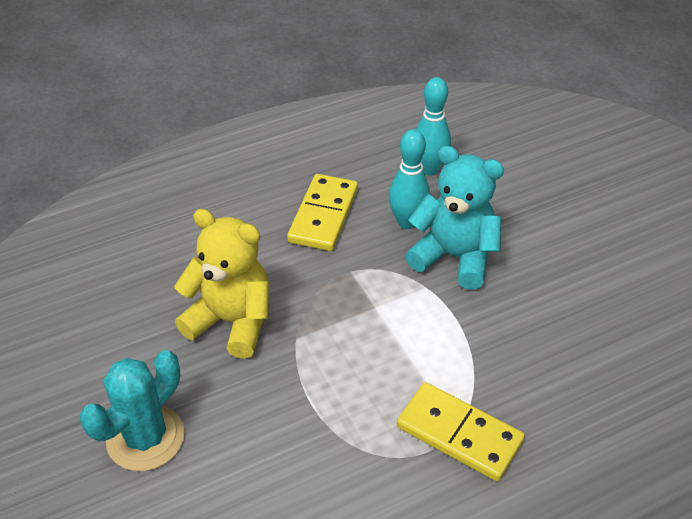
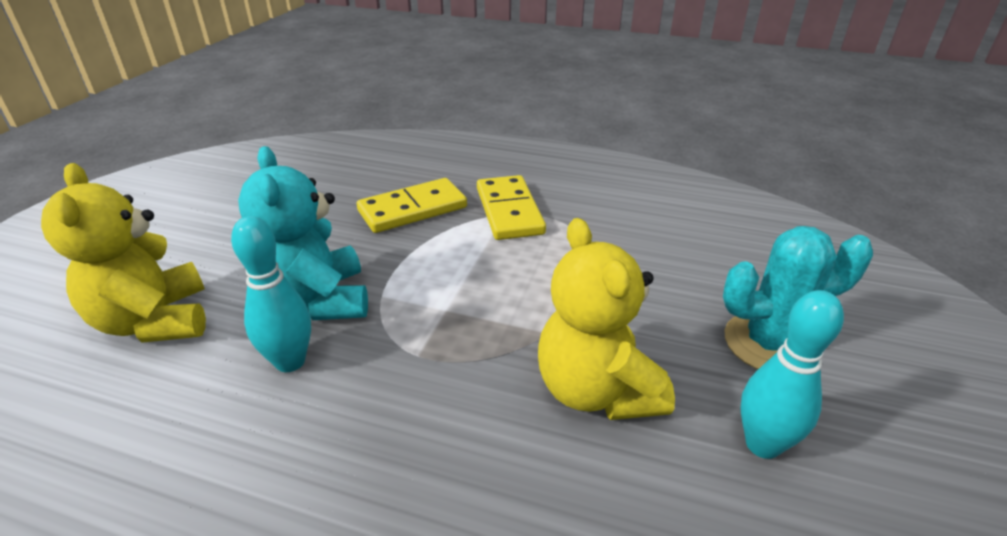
camera: 135 degrees left, 10 degrees down
yellow domino [287,174,358,251] -> yellow domino moved to [357,178,467,233]
turquoise bowling pin [416,77,451,176] -> turquoise bowling pin moved to [740,290,844,459]
none -> yellow teddy bear [41,163,206,343]

